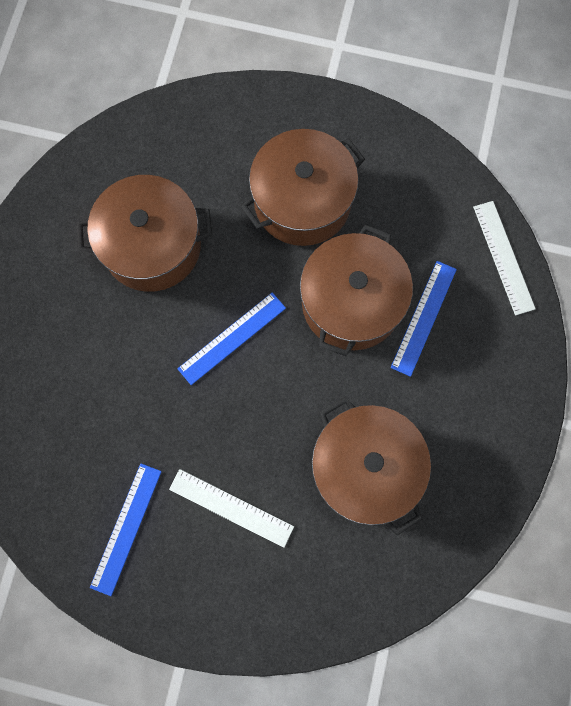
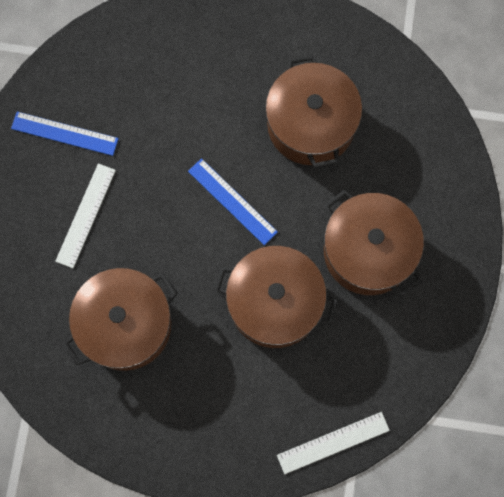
camera: 85 degrees right, 0 degrees up
blue ruler [391,261,457,377] -> none

